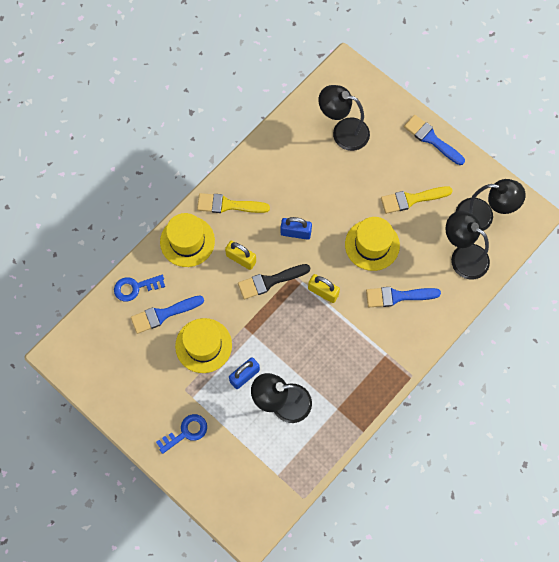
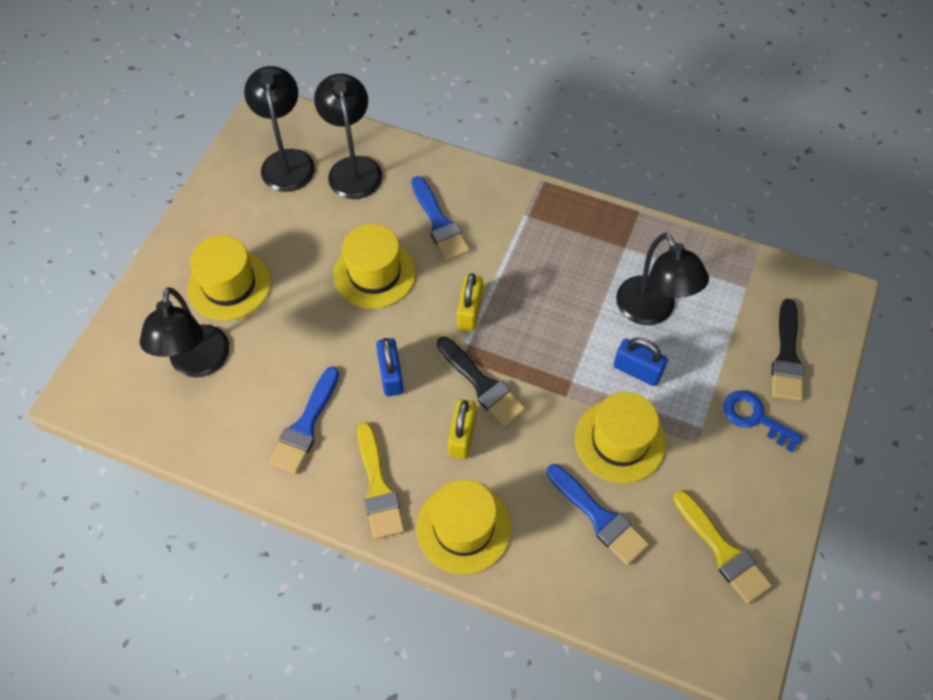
camera: 110 degrees left, 10 degrees down
blue key [114,275,165,301] -> none
yellow brush [381,186,453,214] -> yellow brush moved to [673,490,772,604]
blue brush [404,115,465,165] -> blue brush moved to [269,366,339,474]
black lamp [445,211,490,279] -> black lamp turned 150 degrees clockwise [314,74,382,199]
none -> yellow hat [188,235,271,321]
none -> black brush [772,299,805,401]

